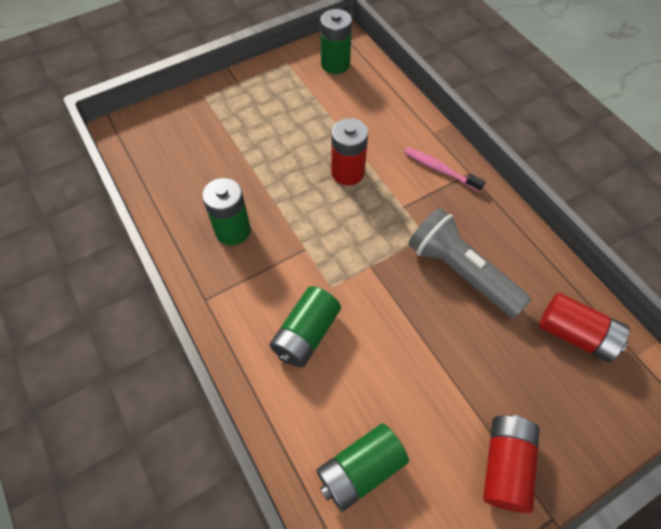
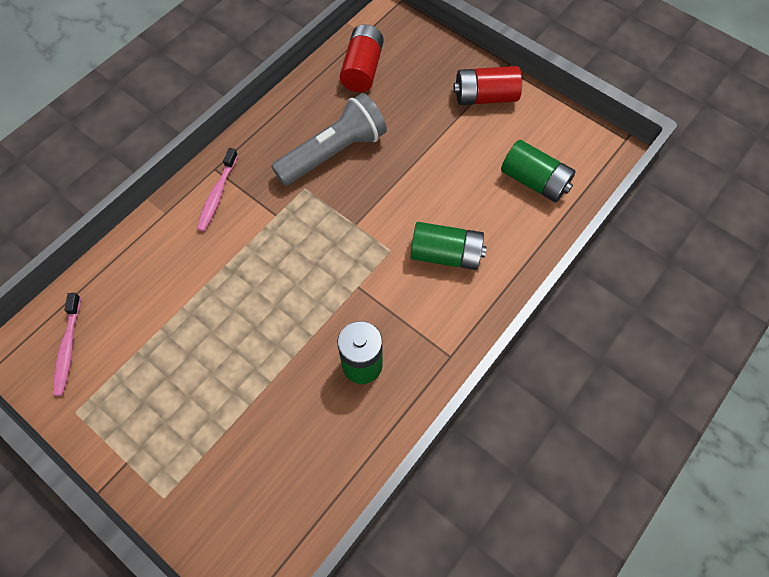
camera: 110 degrees left, 5 degrees up
green battery [320,9,352,74] -> pink toothbrush [53,293,81,396]
red battery [331,118,368,186] -> none
grey flashlight [408,208,532,318] -> grey flashlight turned 150 degrees counterclockwise [271,93,387,186]

